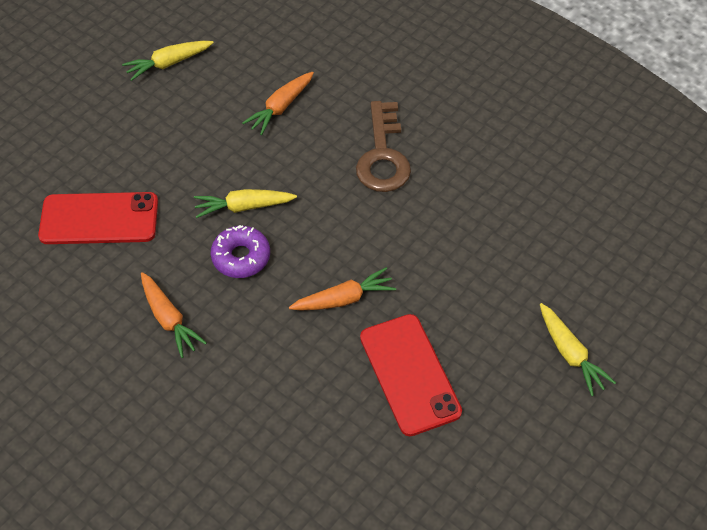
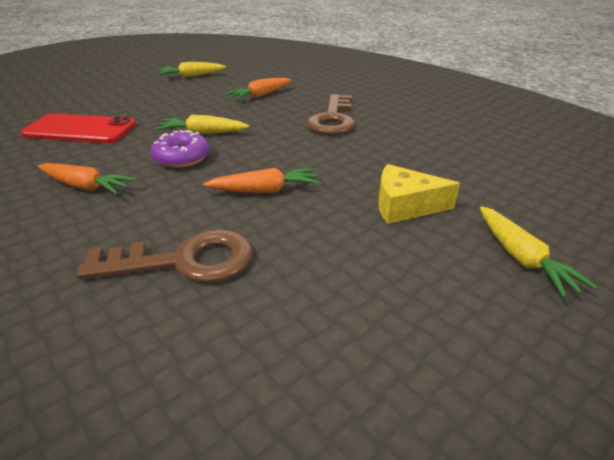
camera: 10 degrees right, 20 degrees down
orange carrot [141,272,207,358] -> orange carrot turned 45 degrees counterclockwise [38,163,136,195]
red phone [360,314,462,436] -> none
none -> brown key [76,229,253,283]
none -> yellow cheese [378,164,460,224]

